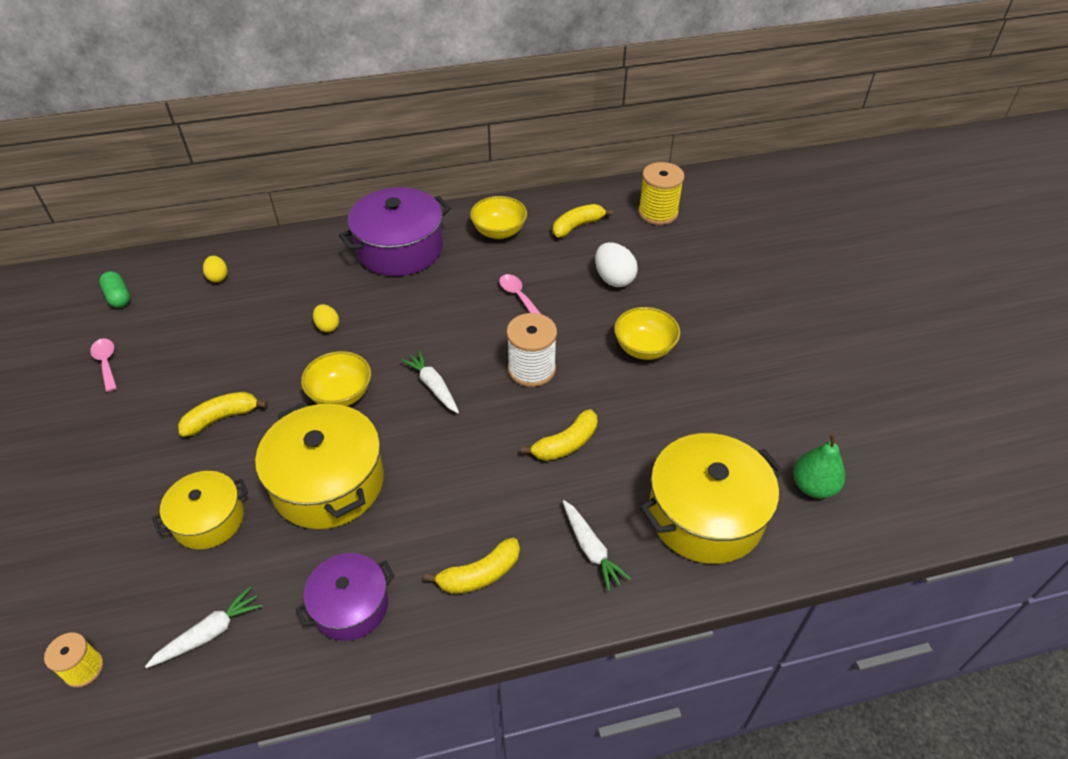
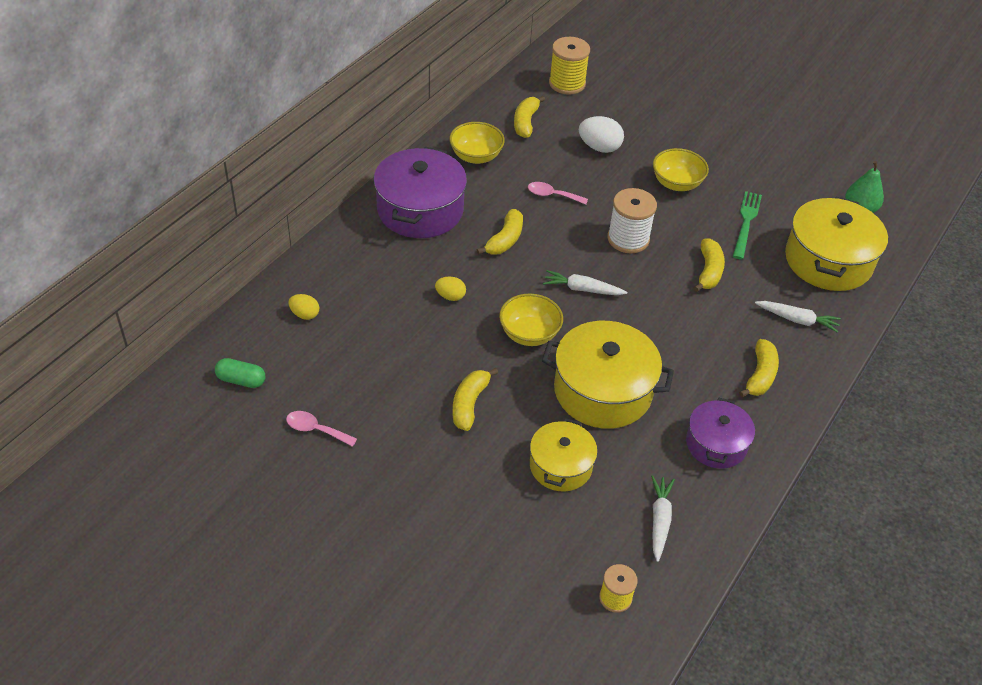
camera: 45 degrees left, 0 degrees up
none -> yellow banana [477,209,523,255]
none -> green fork [733,191,762,260]

